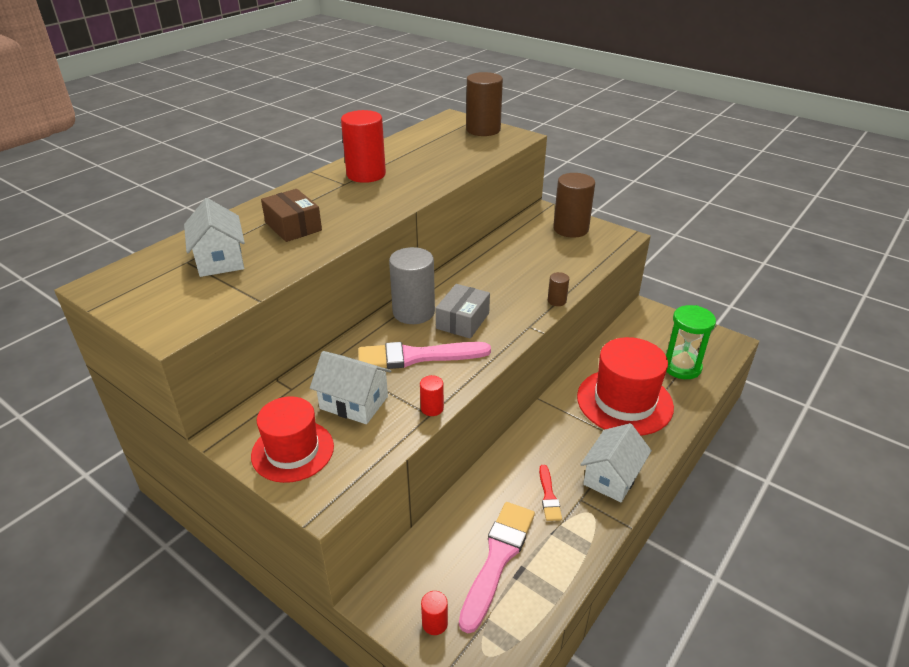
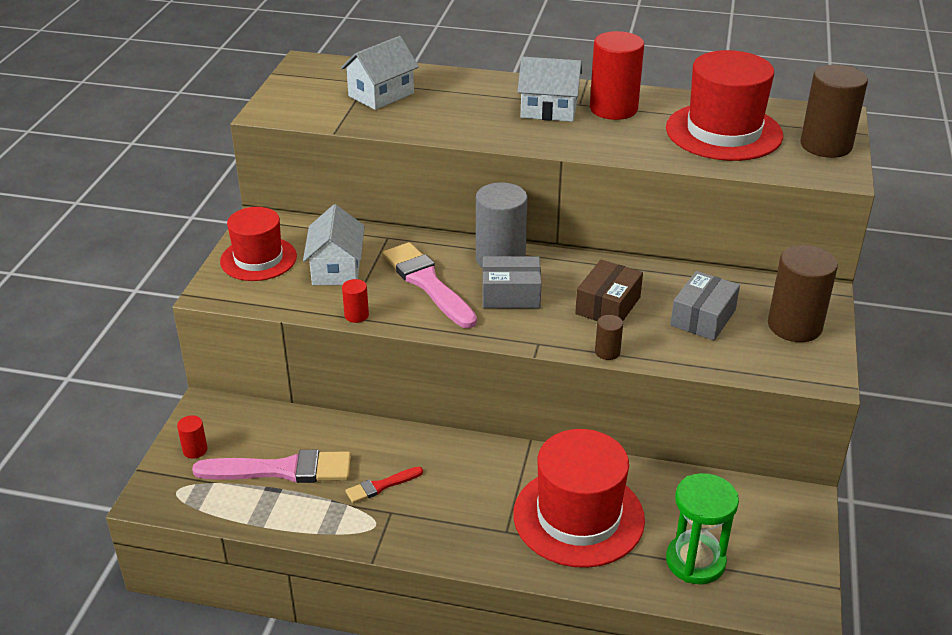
camera: 65 degrees right, 0 degrees up
brown box [261,189,322,242] -> brown box moved to [575,260,643,321]
white house [580,423,652,502] -> white house moved to [518,57,582,122]
none -> red hat [666,50,783,161]
none -> grey box [670,271,740,340]

